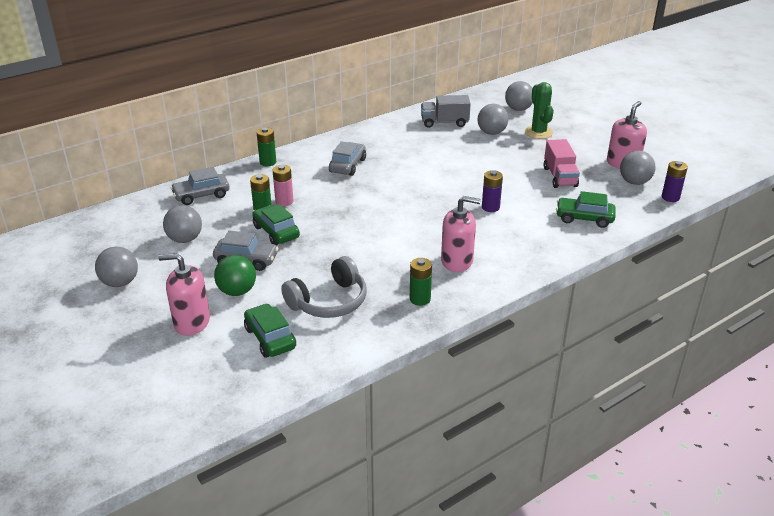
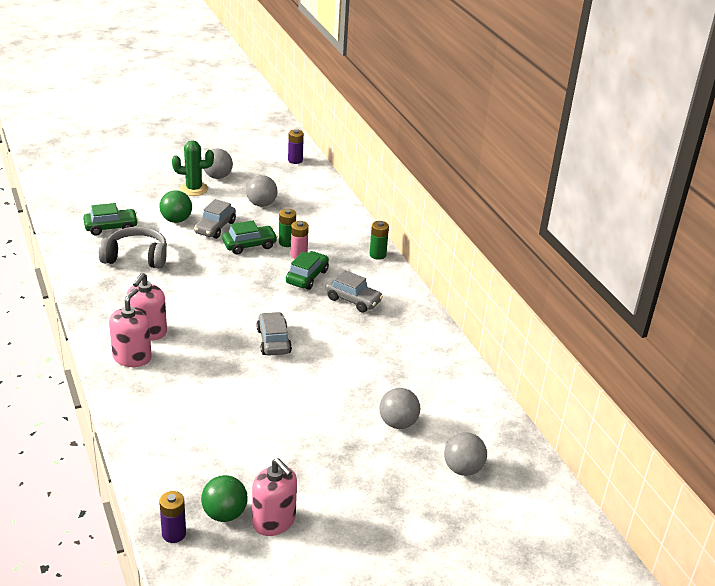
camera: 100 degrees right, 0 degrees up
pink soap dispenser [158,253,210,336] -> pink soap dispenser moved to [109,288,152,367]
grey car [170,167,230,205] -> grey car moved to [256,312,292,355]
grey headphones [281,256,367,318] -> grey headphones turned 120 degrees clockwise [99,227,167,269]
green battery [410,258,432,306] -> none
grey truck [421,95,471,128] -> none
purple battery [482,170,503,212] -> purple battery moved to [288,129,304,164]
green cactus [525,82,554,139] -> green cactus moved to [172,140,214,196]
pink truck [543,139,580,188] -> none
green car [556,191,616,228] -> green car moved to [286,251,329,290]
grey ball [620,151,656,185] -> green ball [201,475,248,522]

